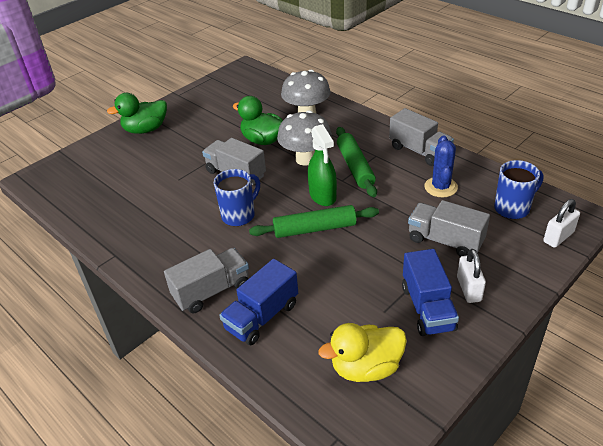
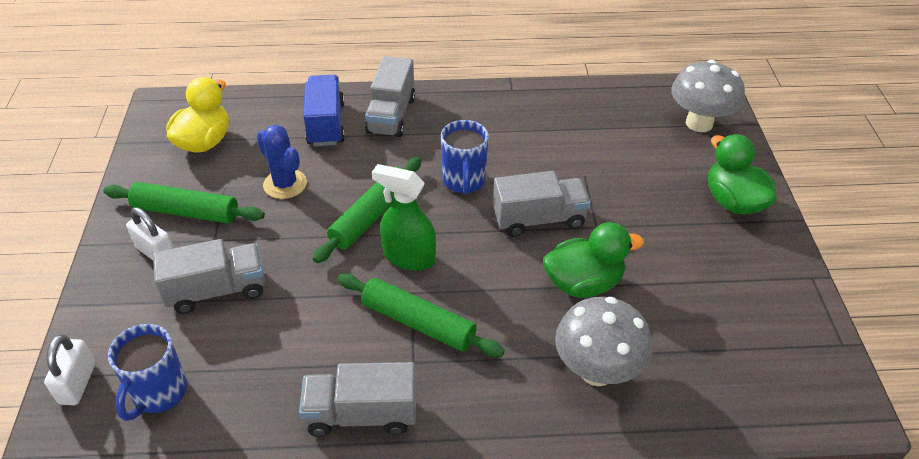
camera: 130 degrees right, 5 degrees up
green duck [107,93,167,134] -> green duck turned 45 degrees counterclockwise [708,134,777,215]
grey mushroom [277,110,332,166] -> grey mushroom moved to [671,60,745,132]
blue truck [402,249,459,336] -> green rolling pin [103,182,265,224]
blue cactus [424,135,458,197] -> blue cactus moved to [257,125,307,199]

